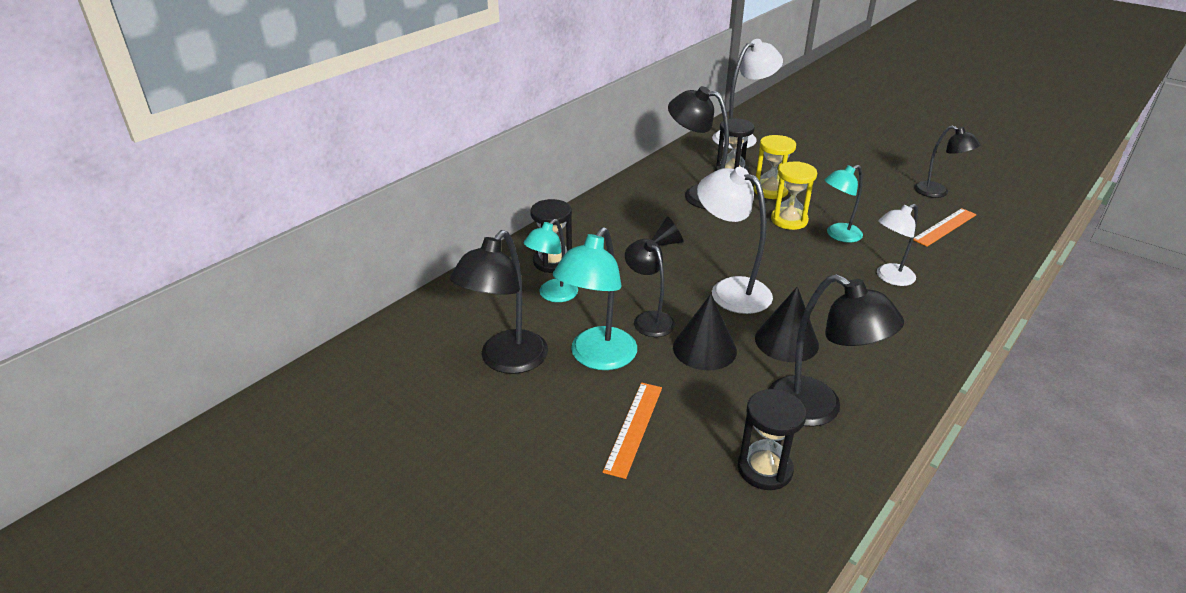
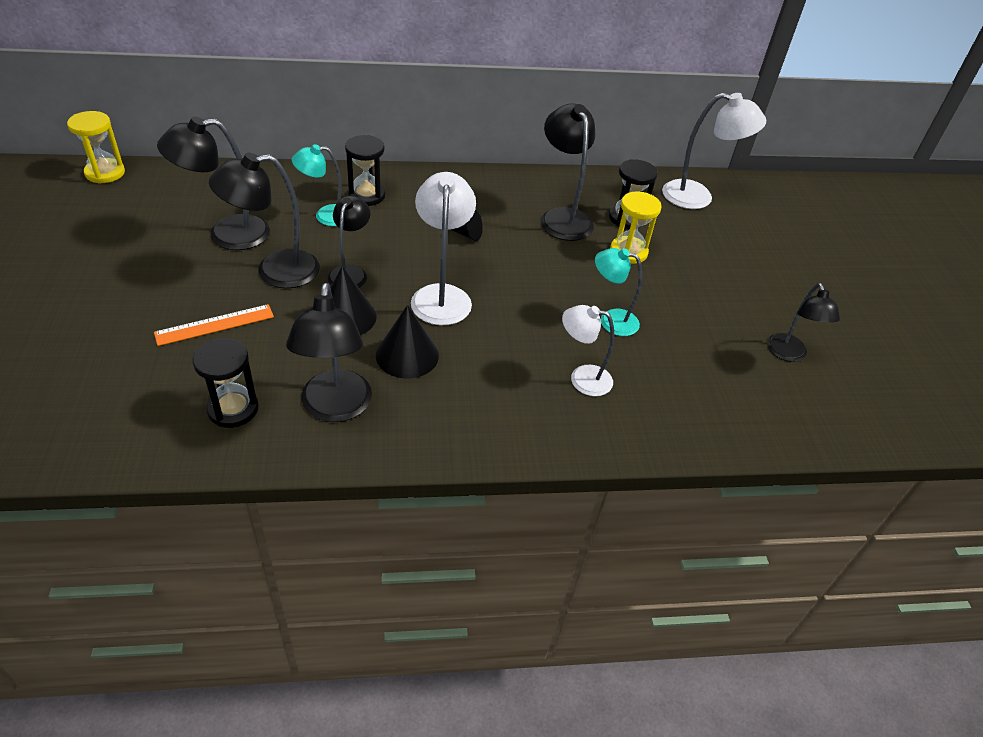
camera: 40 degrees right, 10 degrees up
turquoise lamp [553,227,637,370] -> black lamp [209,153,320,288]
yellow hourglass [771,161,817,230] -> yellow hourglass moved to [67,111,125,184]
orange ruler [913,208,977,247] -> none

